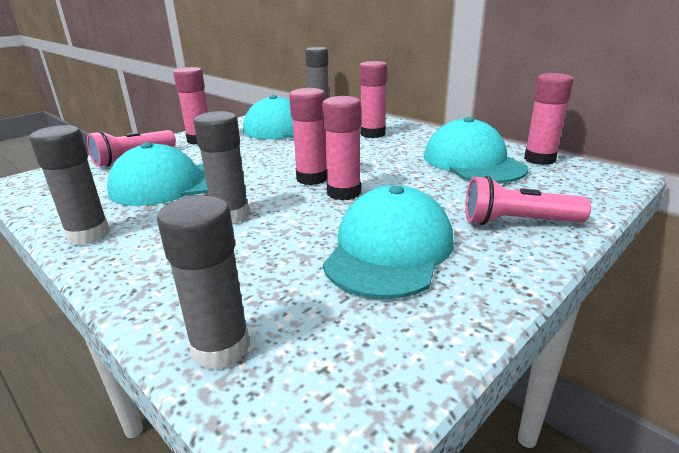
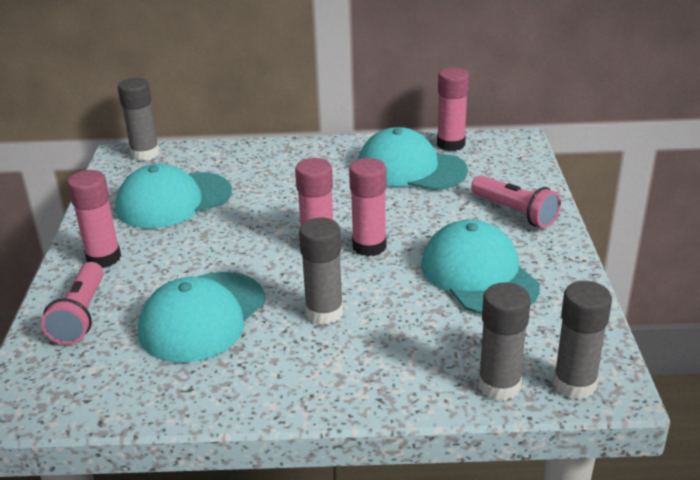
camera: 45 degrees left, 5 degrees up
grey glue stick [30,125,110,245] -> grey glue stick moved to [553,281,612,400]
pink glue stick [359,61,387,138] -> none
pink flashlight [465,176,591,225] -> pink flashlight turned 90 degrees counterclockwise [471,175,561,228]

